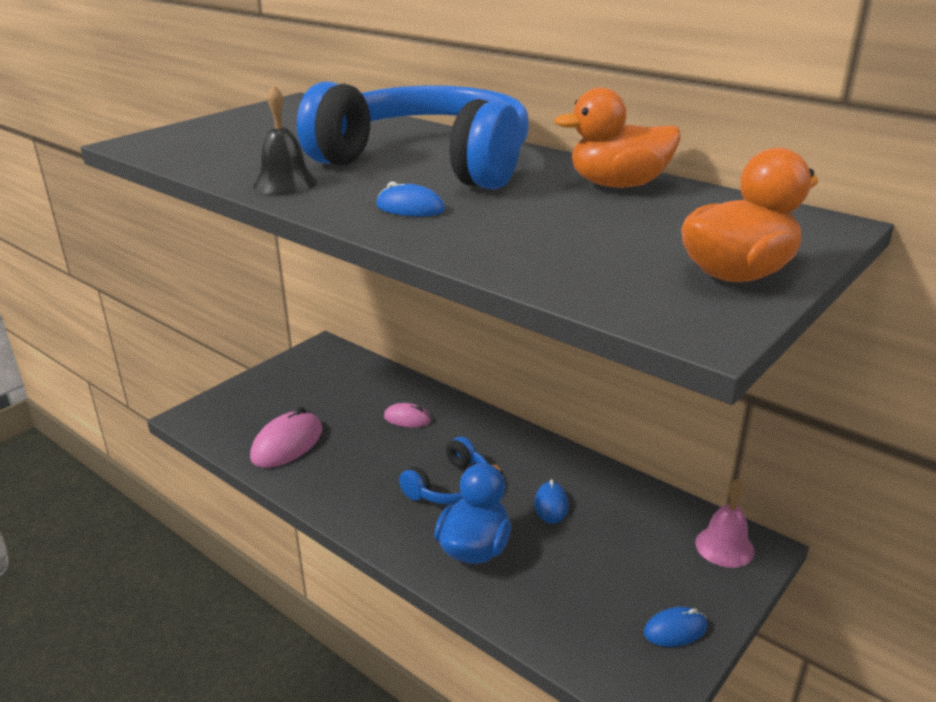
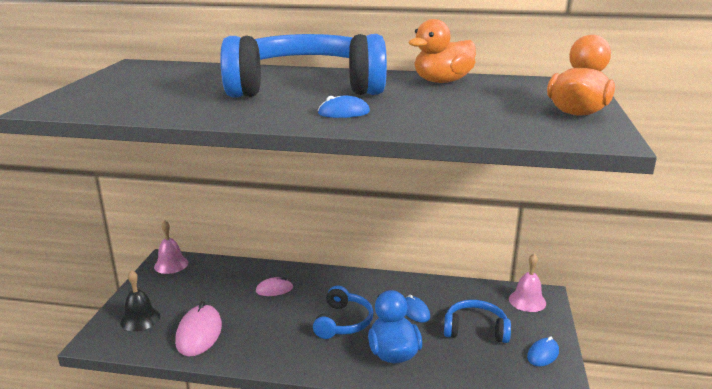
camera: 30 degrees left, 5 degrees down
black bell [253,85,317,195] -> black bell moved to [120,270,160,331]
none -> pink bell [154,220,188,274]
none -> blue headphones [444,300,511,343]

